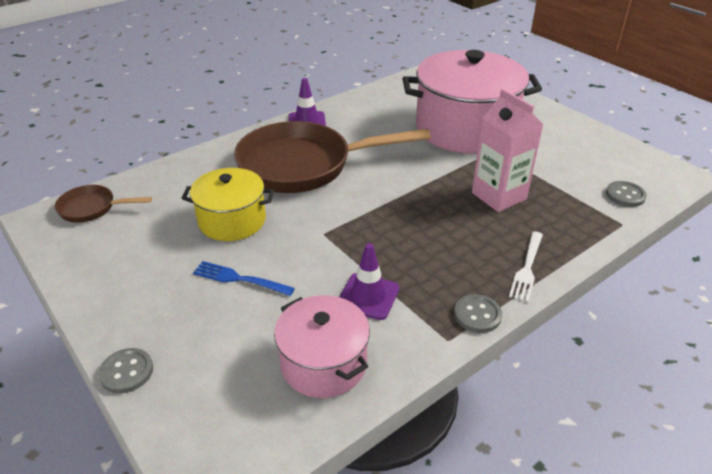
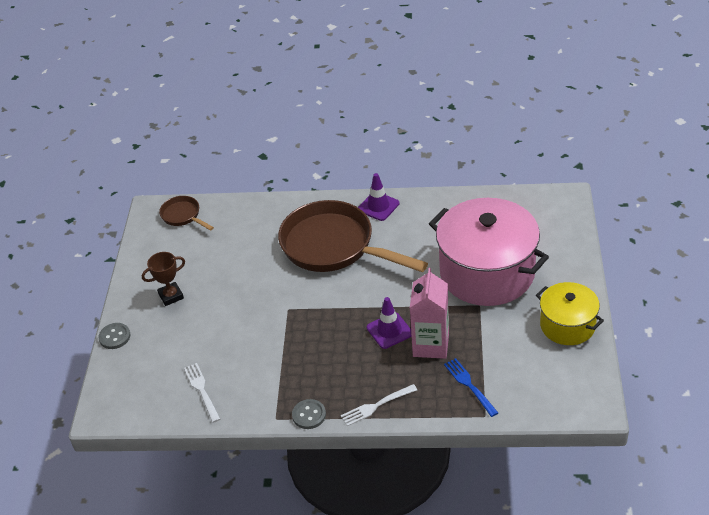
camera: 45 degrees right, 5 degrees up
yellow pot [181,168,274,241] -> yellow pot moved to [536,282,604,345]
blue fork [193,261,295,296] -> blue fork moved to [444,358,498,417]
pink pot [274,295,370,398] -> white fork [184,363,220,423]
purple traffic cone [340,243,399,320] -> purple traffic cone moved to [367,297,411,349]
grey button [606,181,647,207] -> none
none -> brown trophy [142,252,185,306]

